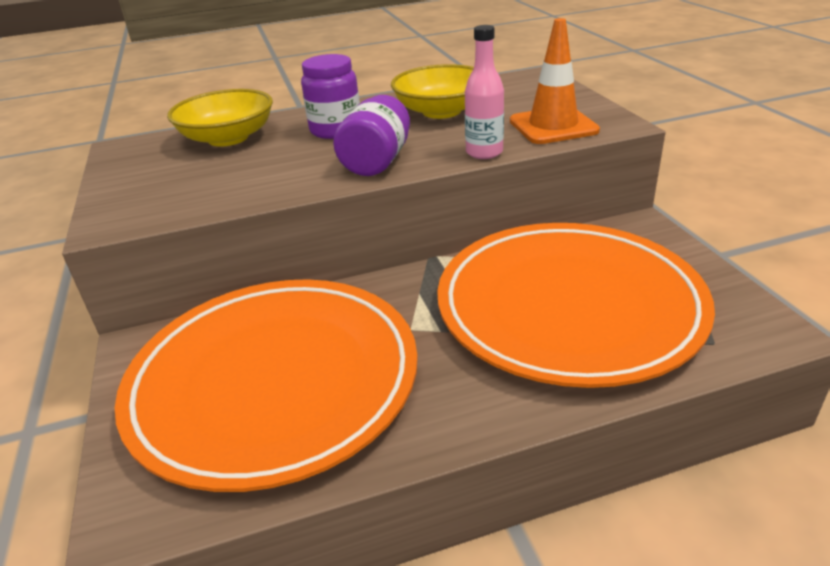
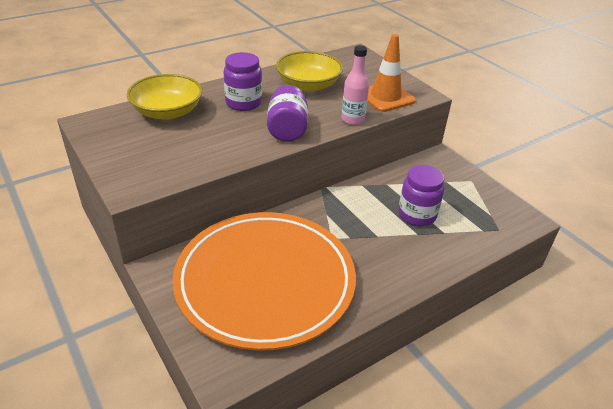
camera: 20 degrees left, 5 degrees up
orange plate [437,223,715,388] -> purple jar [398,165,444,227]

